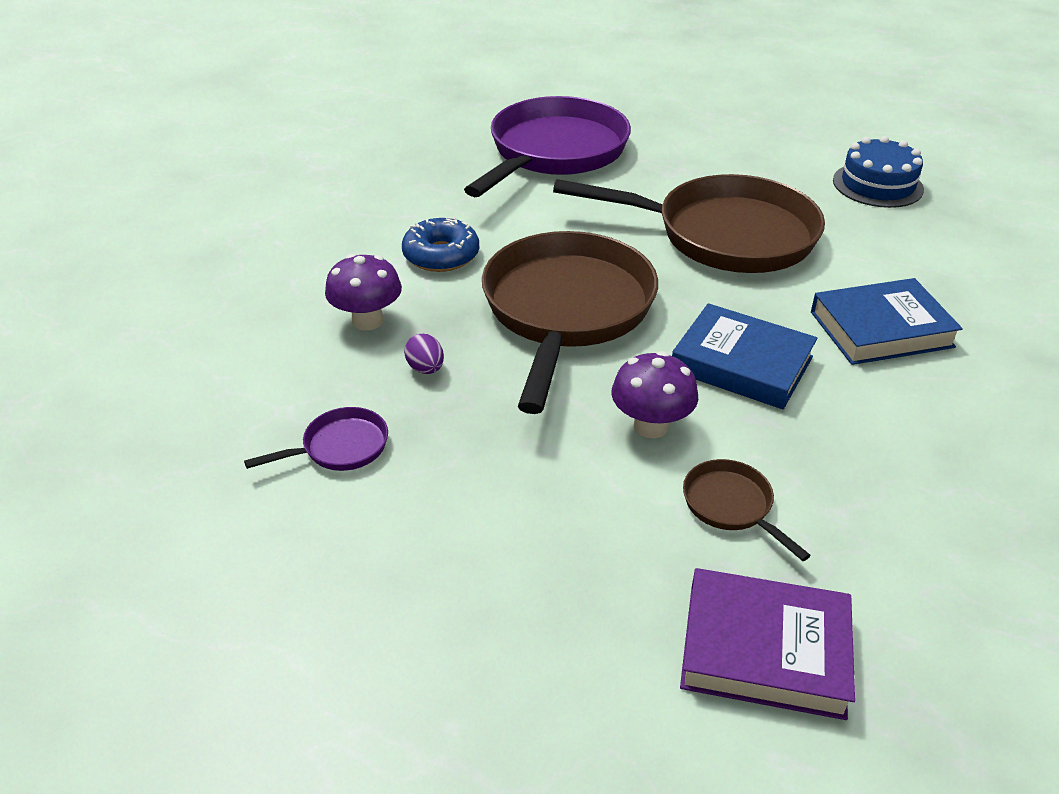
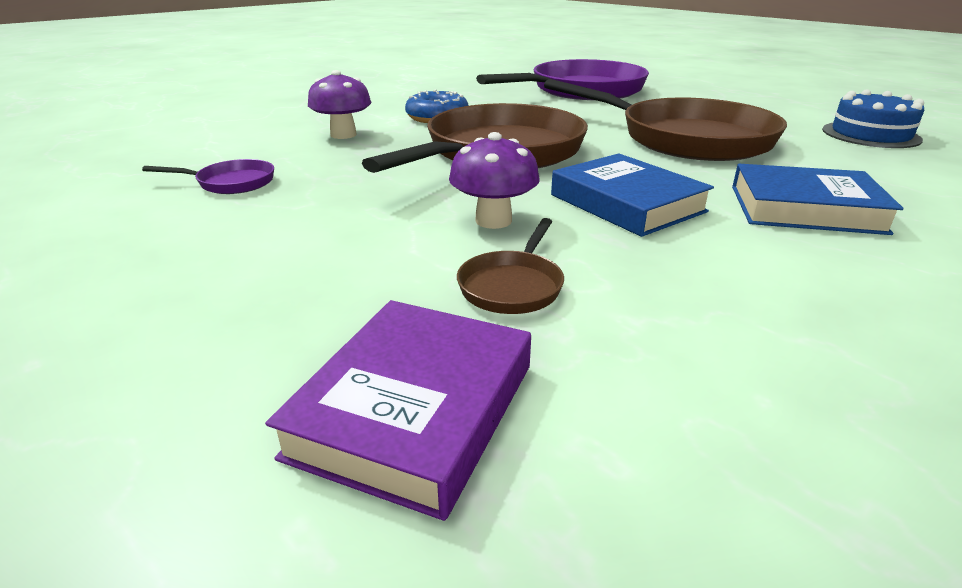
camera: 25 degrees right, 10 degrees down
purple egg [404,334,444,374] -> none
purple book [680,568,855,720] -> purple book turned 75 degrees clockwise [265,300,531,521]
brown pan [683,459,811,561] -> brown pan turned 150 degrees counterclockwise [457,218,564,314]

